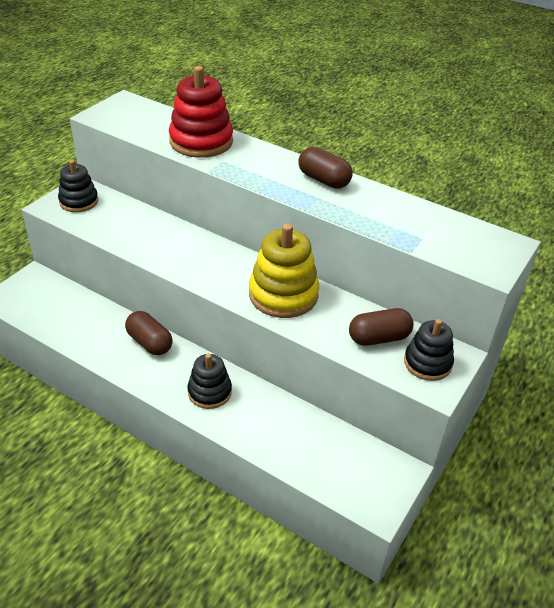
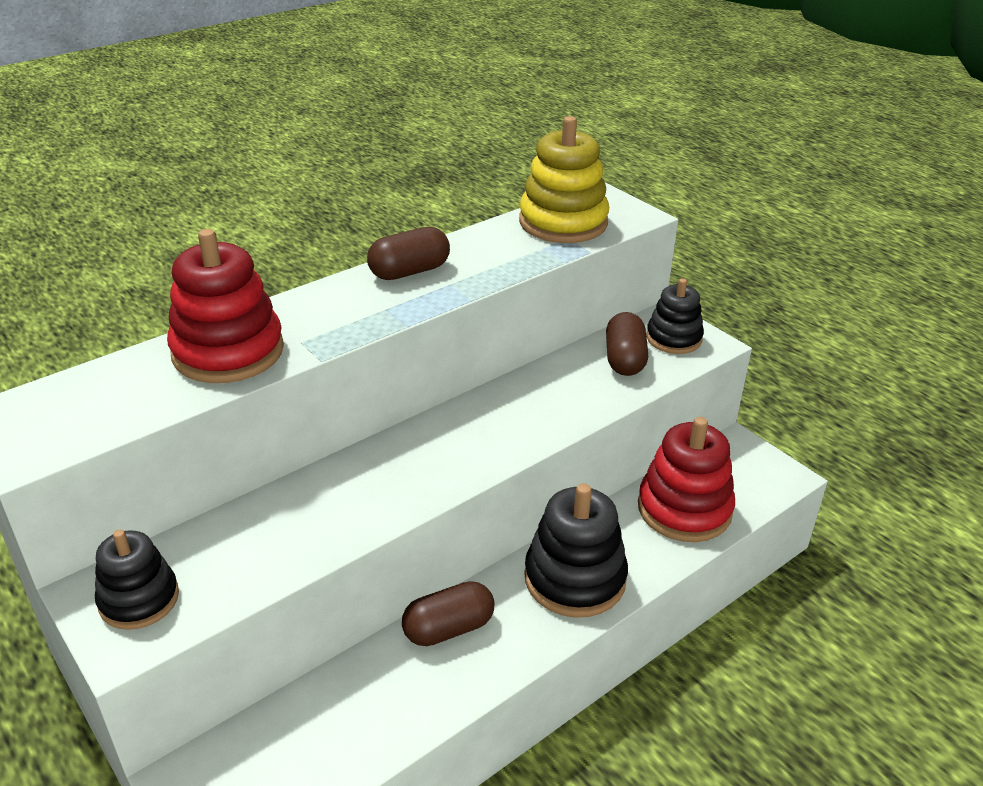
camera: 70 degrees left, 5 degrees down
black stacking toy [187,353,232,409] -> black stacking toy [524,483,628,618], size x1.59
yellow stacking toy [249,224,319,318] -> yellow stacking toy moved to [519,116,609,243]
none -> red stacking toy [638,417,735,542]

